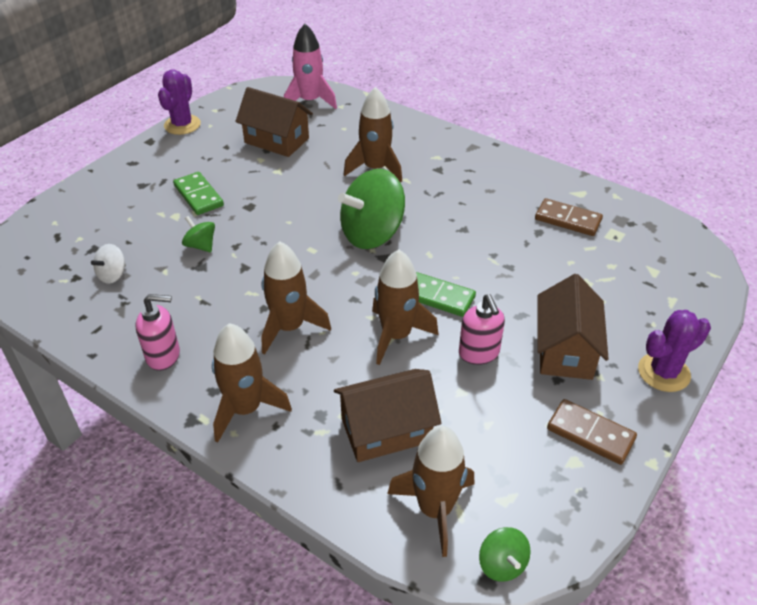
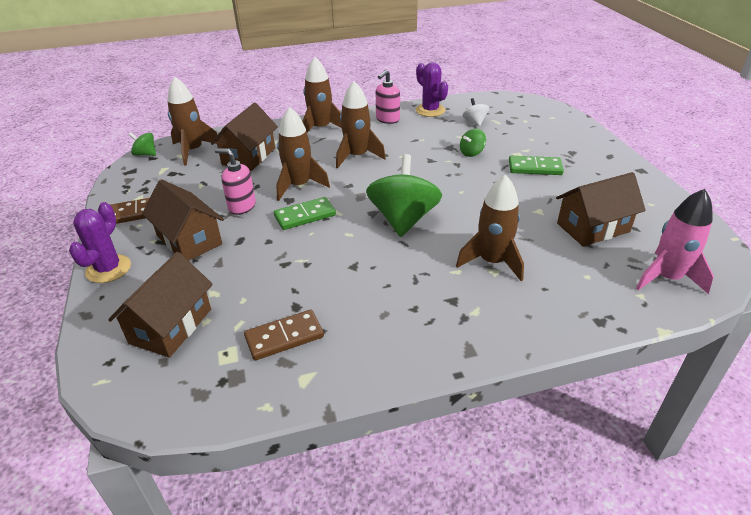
camera: 130 degrees right, 5 degrees down
purple cactus [158,69,201,135] -> purple cactus moved to [416,62,448,117]
green spinning top [182,216,215,252] -> green spinning top turned 150 degrees clockwise [460,128,486,157]
none -> brown house [108,252,213,358]

